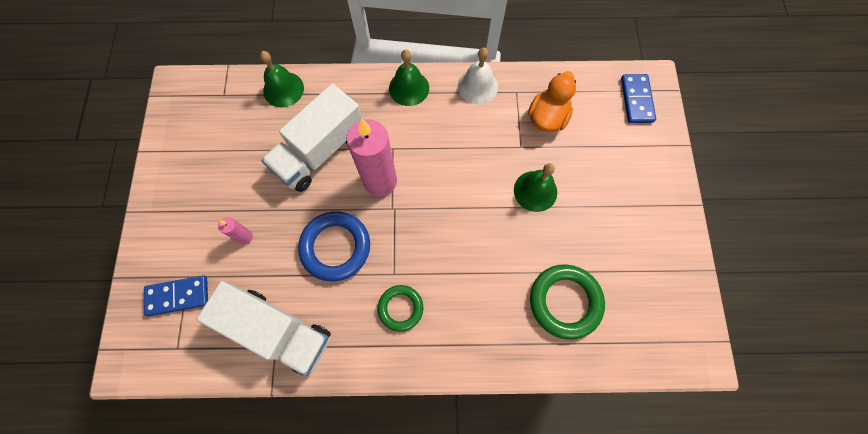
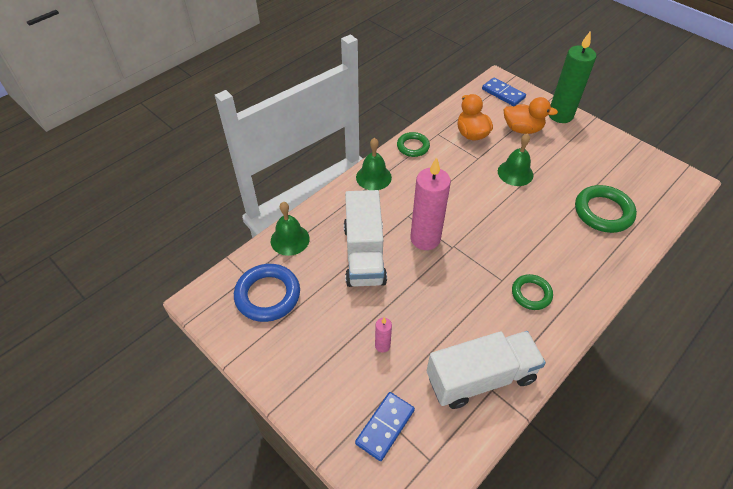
camera: 45 degrees left, 20 degrees down
blue ring [298,211,370,281] -> blue ring moved to [234,264,300,322]
white bell [458,47,498,104] -> green ring [397,132,430,157]
none -> orange duck [504,97,558,134]
none -> green candle [549,31,597,123]

